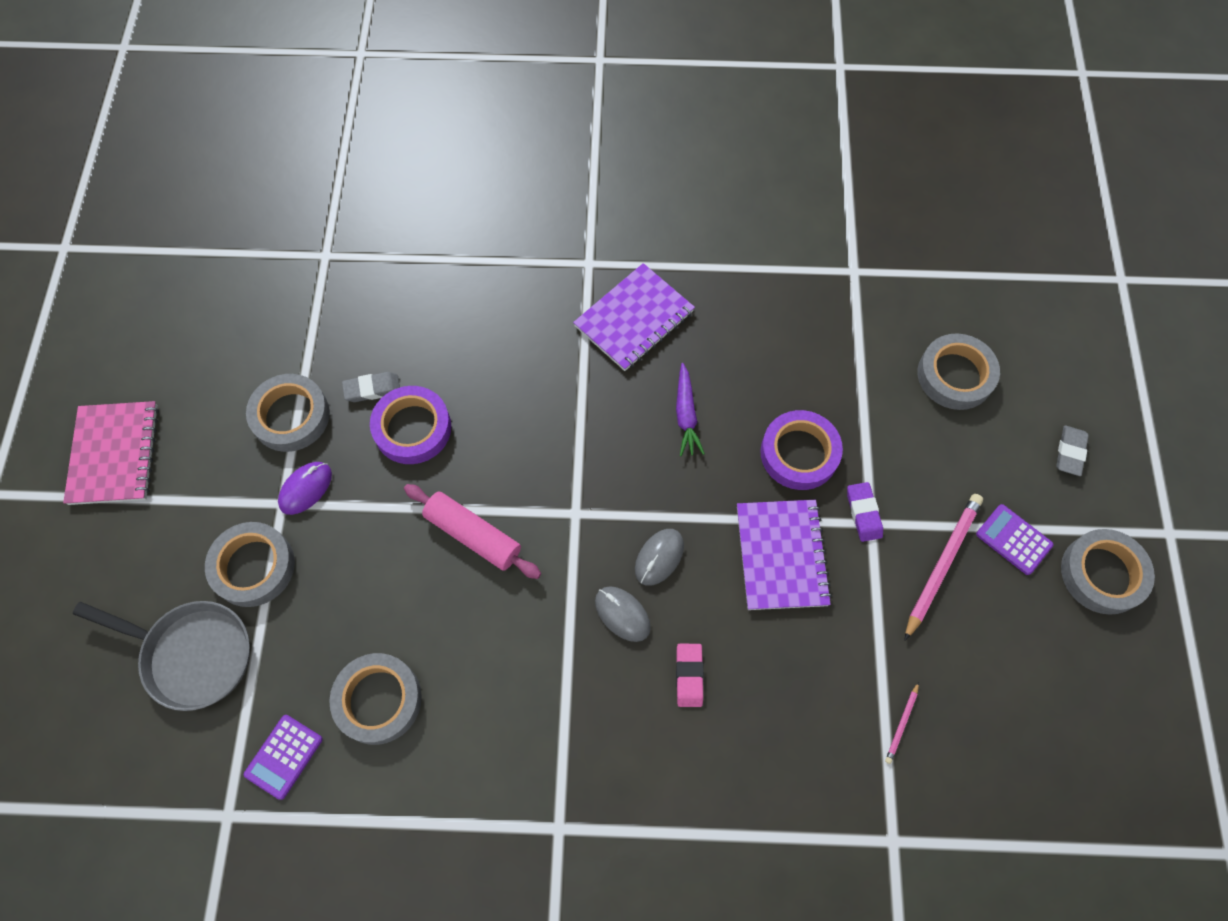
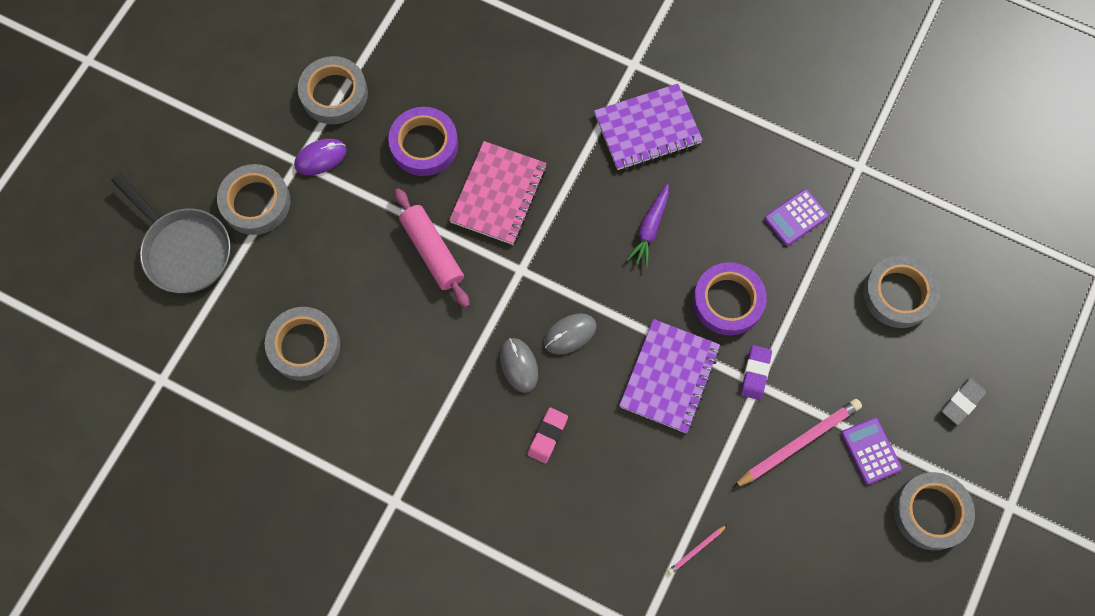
camera: 25 degrees right, 5 degrees up
pink notebook [63,401,159,505] -> pink notebook moved to [449,141,547,245]
purple calculator [244,715,323,800] -> purple calculator moved to [764,189,829,246]
grey eraser [342,372,400,402] -> none

